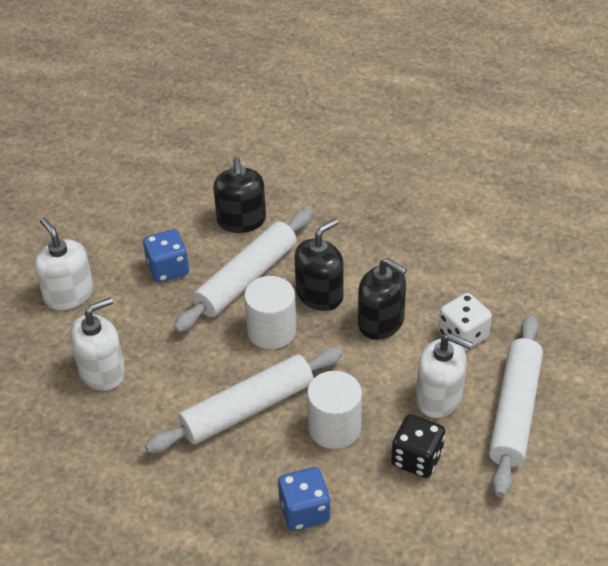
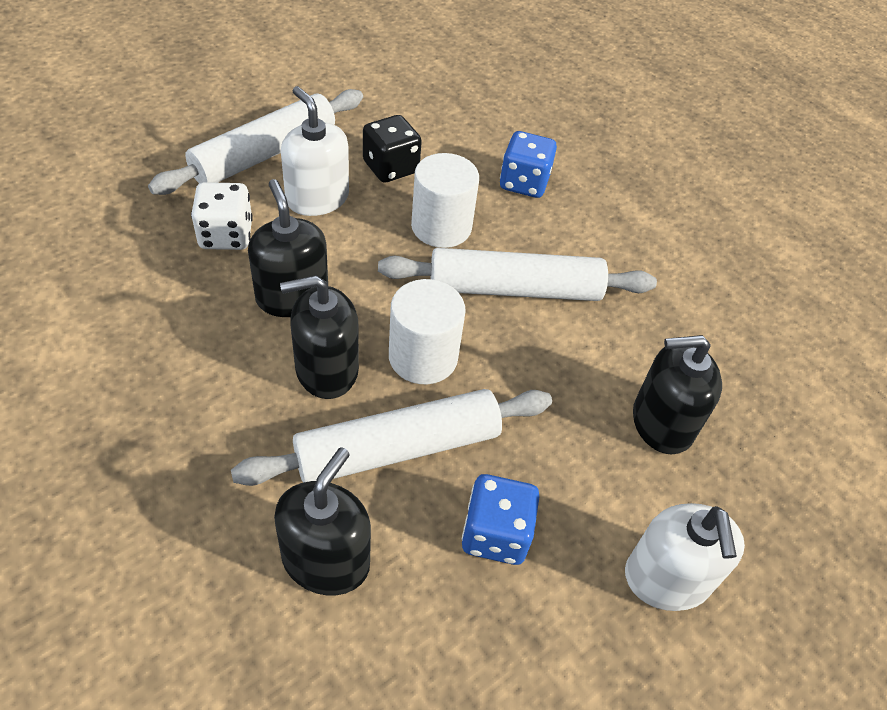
camera: 155 degrees left, 5 degrees up
white soap dispenser [70,297,125,391] -> black soap dispenser [633,335,722,454]

